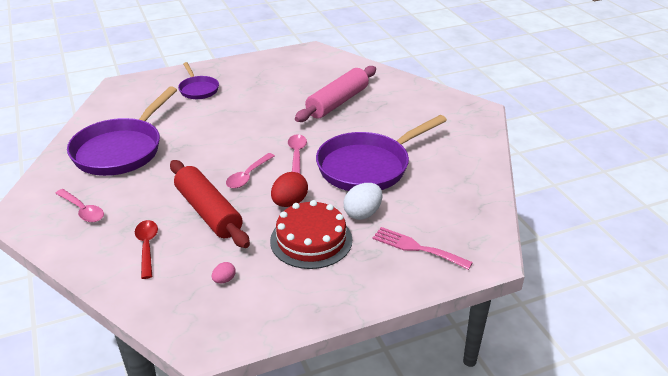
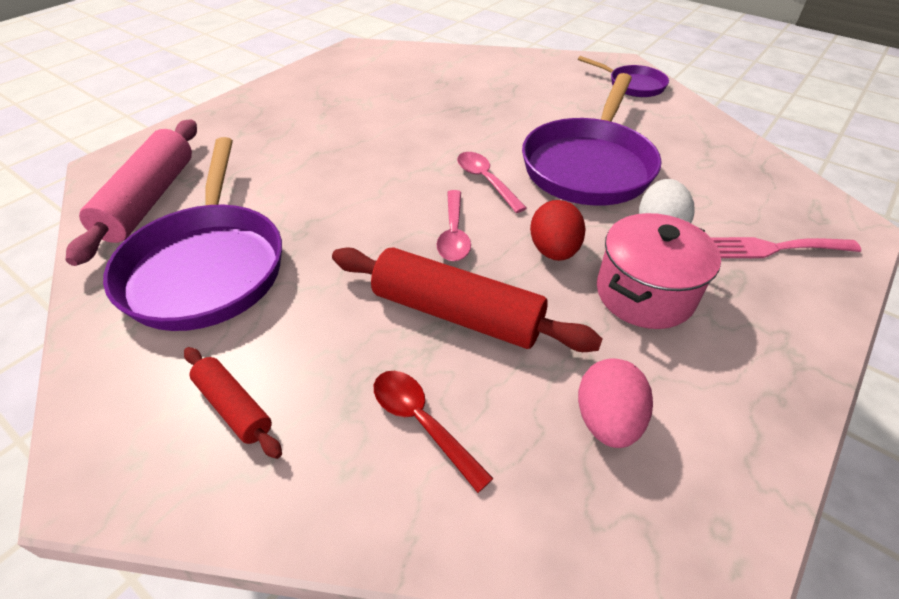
camera: 30 degrees left, 10 degrees up
pink spoon [55,189,104,222] -> red rolling pin [184,347,282,459]
purple pan [178,62,219,99] -> purple pan moved to [578,56,669,97]
pink egg [212,262,236,284] -> pink egg [578,358,653,448], size x1.89
red cake [270,200,352,269] -> pink pot [597,213,721,329]
pink rolling pin [295,66,376,122] -> pink rolling pin moved to [66,119,197,266]

